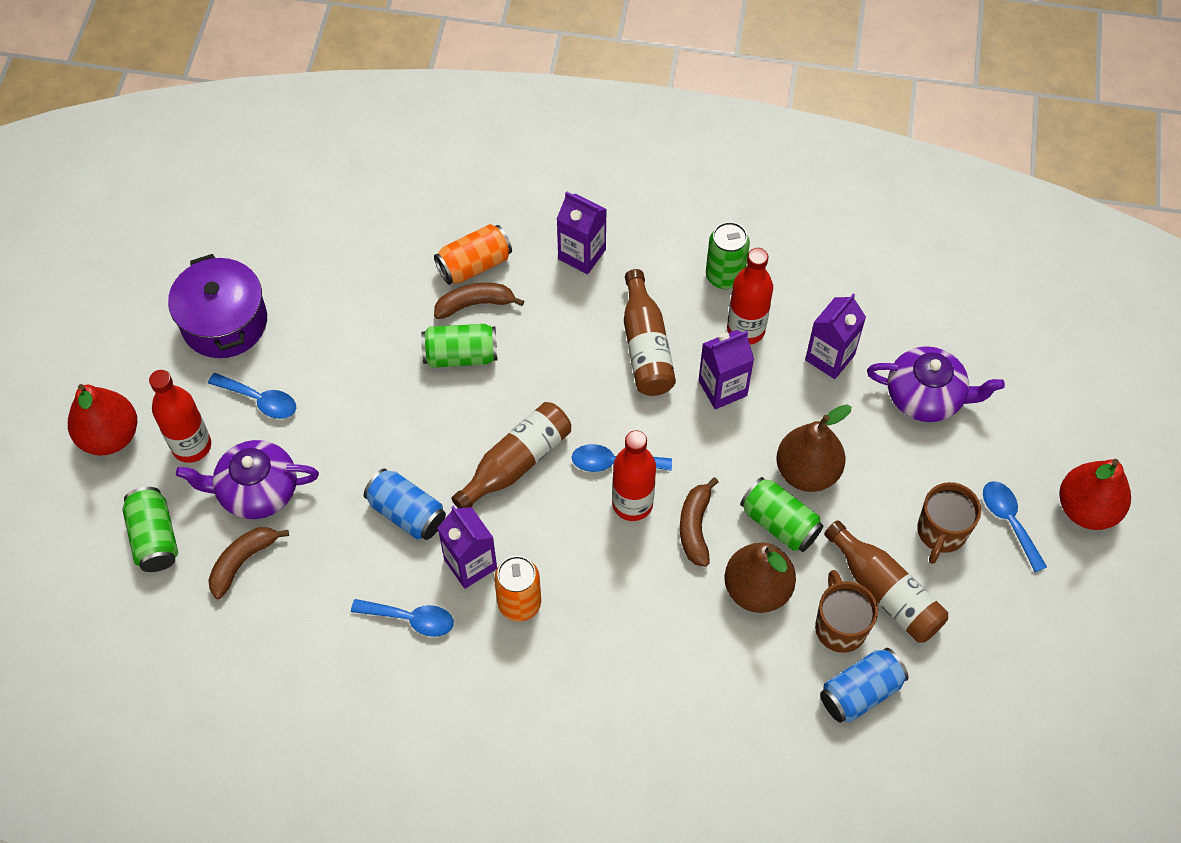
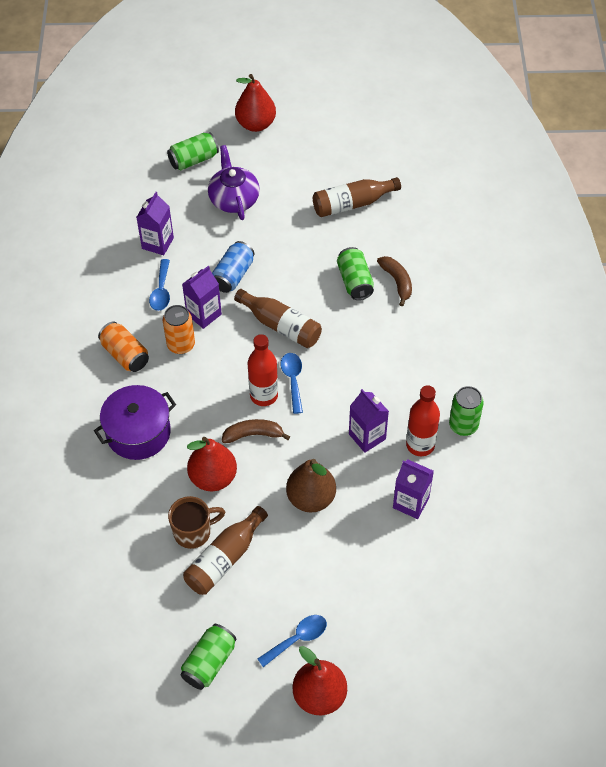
camera: 80 degrees right, 5 degrees down
red bottle [149,370,211,463] -> none
purple pot [168,254,267,358] -> purple pot moved to [94,385,176,460]
blue spoon [208,373,296,419] -> none
brown banana [208,527,289,599] -> none
orange can [434,224,512,285] -> orange can moved to [98,321,149,372]
purple carton [557,191,607,274] -> purple carton moved to [136,192,174,255]
brown bottle [624,269,676,396] -> brown bottle moved to [313,177,401,217]
brown pear [724,543,796,613] -> red pear [187,437,237,491]
green can [740,477,823,552] -> green can moved to [181,624,237,690]
blue can [820,648,909,723] -> none
purple teapot [867,346,1005,422] -> none
brown mug [917,482,981,564] -> none

